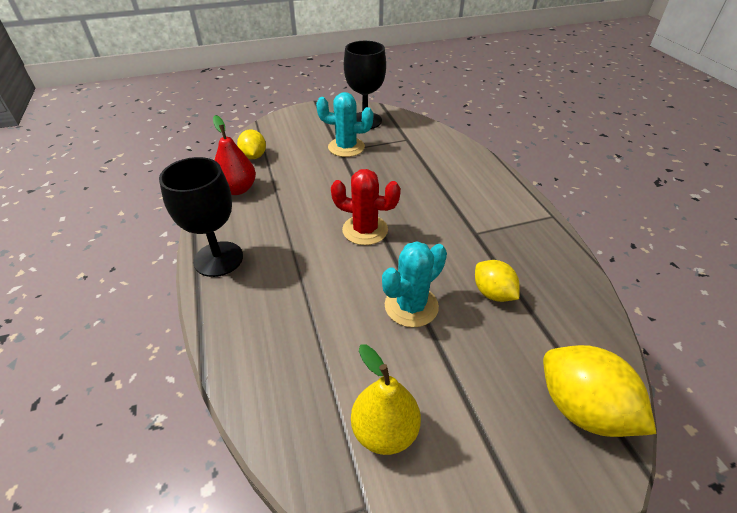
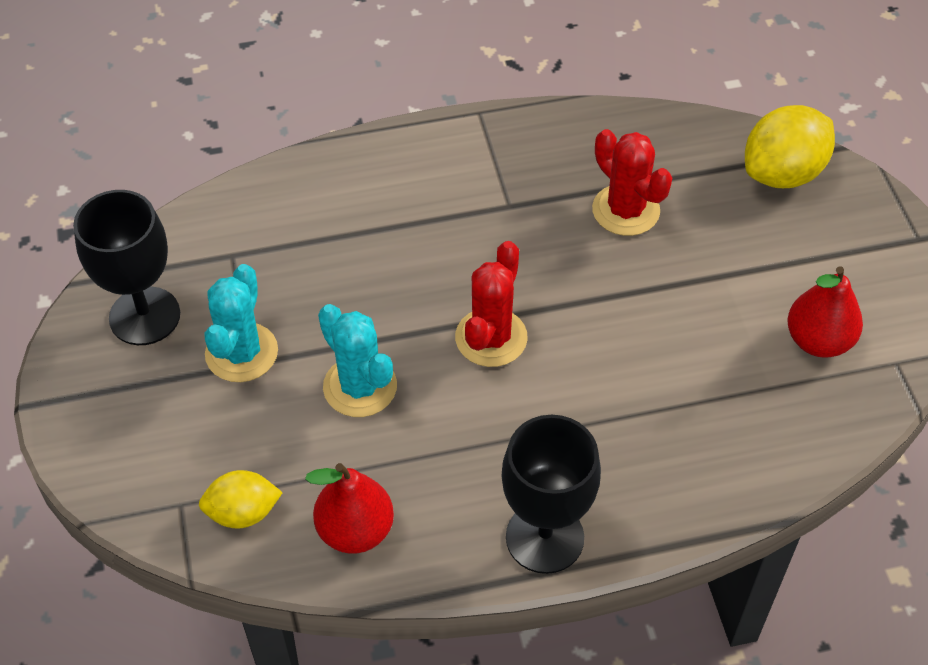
camera: 85 degrees left, 10 degrees up
yellow pear [351,344,421,455] -> red pear [787,266,863,358]
turquoise cactus [382,241,447,327] -> turquoise cactus moved to [318,304,397,417]
yellow lemon [475,260,520,302] -> red cactus [592,129,672,236]

